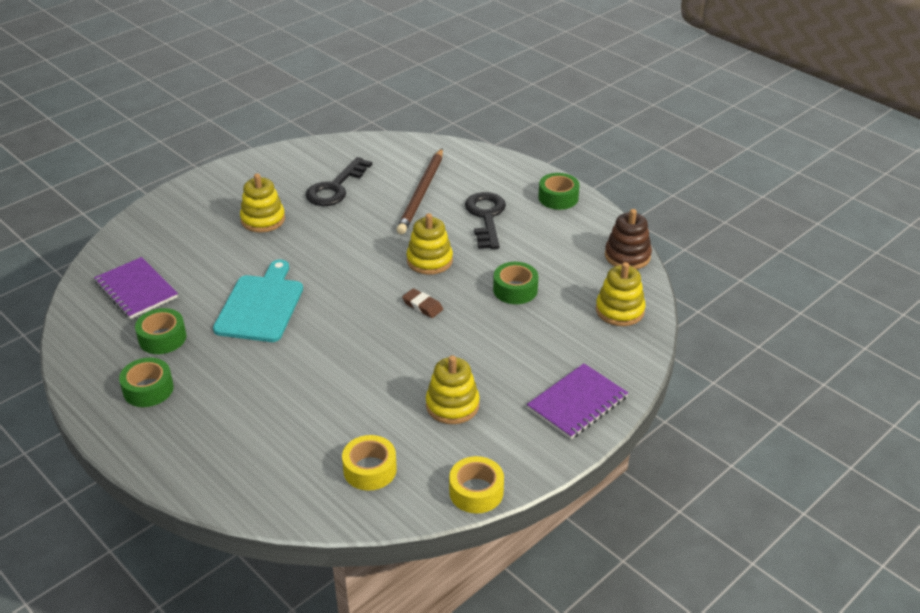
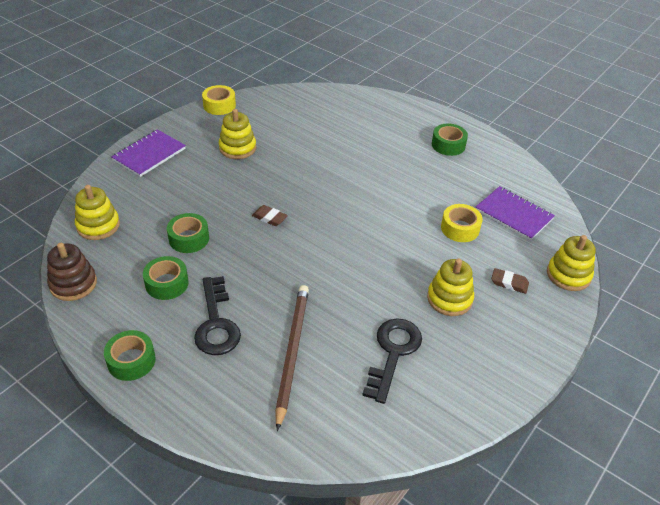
camera: 170 degrees right, 5 degrees up
green tape [135,308,186,354] -> green tape moved to [143,256,189,300]
turquoise cutting board [213,260,303,342] -> none
yellow tape [342,435,397,491] -> yellow tape moved to [441,204,483,242]
yellow stacking toy [406,213,453,275] -> yellow stacking toy moved to [547,235,596,291]
none -> brown eraser [491,268,529,294]

